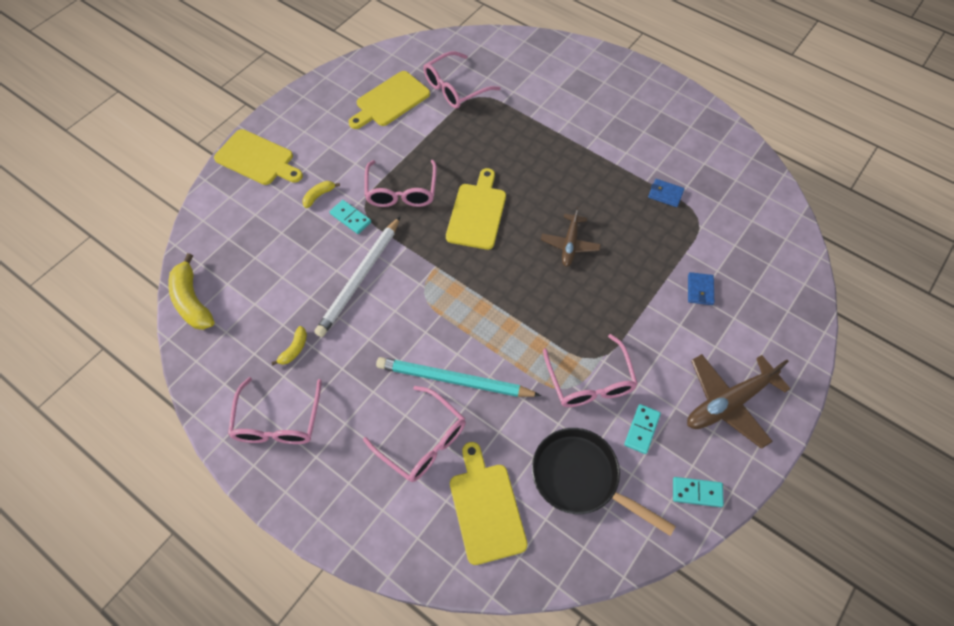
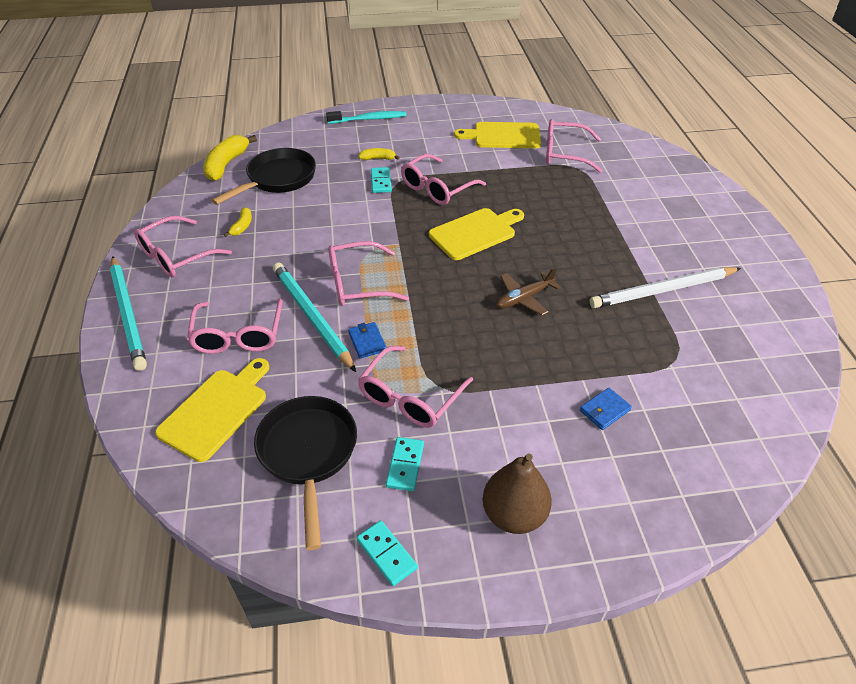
camera: 45 degrees right, 15 degrees down
yellow cutting board [214,129,303,185] -> turquoise toothbrush [326,111,406,124]
yellow banana [271,326,307,365] -> yellow banana turned 60 degrees counterclockwise [224,207,252,237]
white pencil [314,217,400,337] -> white pencil moved to [589,267,741,308]
turquoise domino [624,404,661,454] -> turquoise domino turned 60 degrees counterclockwise [386,437,424,491]
blue wallet [648,179,685,207] -> blue wallet moved to [348,322,387,359]
brown plane [687,354,791,449] -> brown pear [483,453,552,534]
none -> turquoise pencil [110,256,147,371]
none -> black pan [211,148,316,205]
none -> pink glasses [328,241,409,306]

